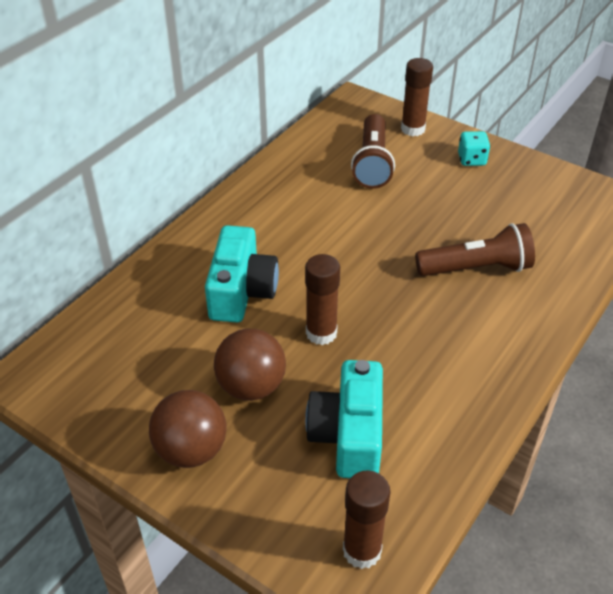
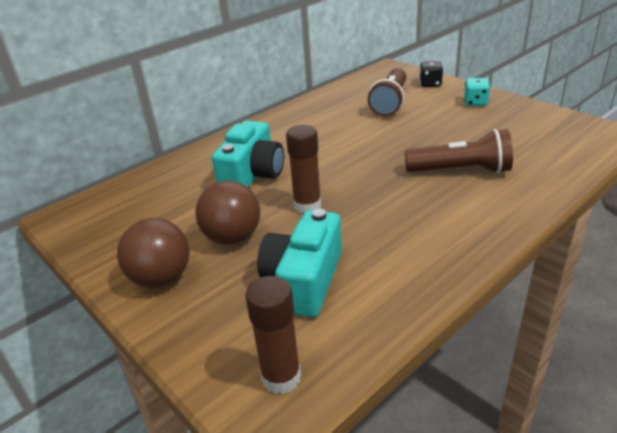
camera: 15 degrees right, 10 degrees down
brown glue stick [401,58,433,136] -> black dice [419,61,443,87]

